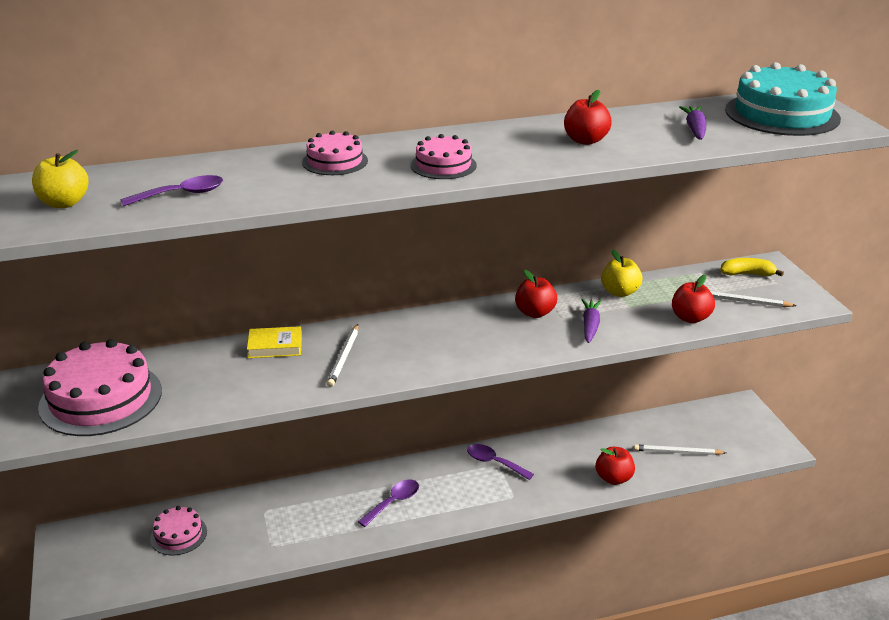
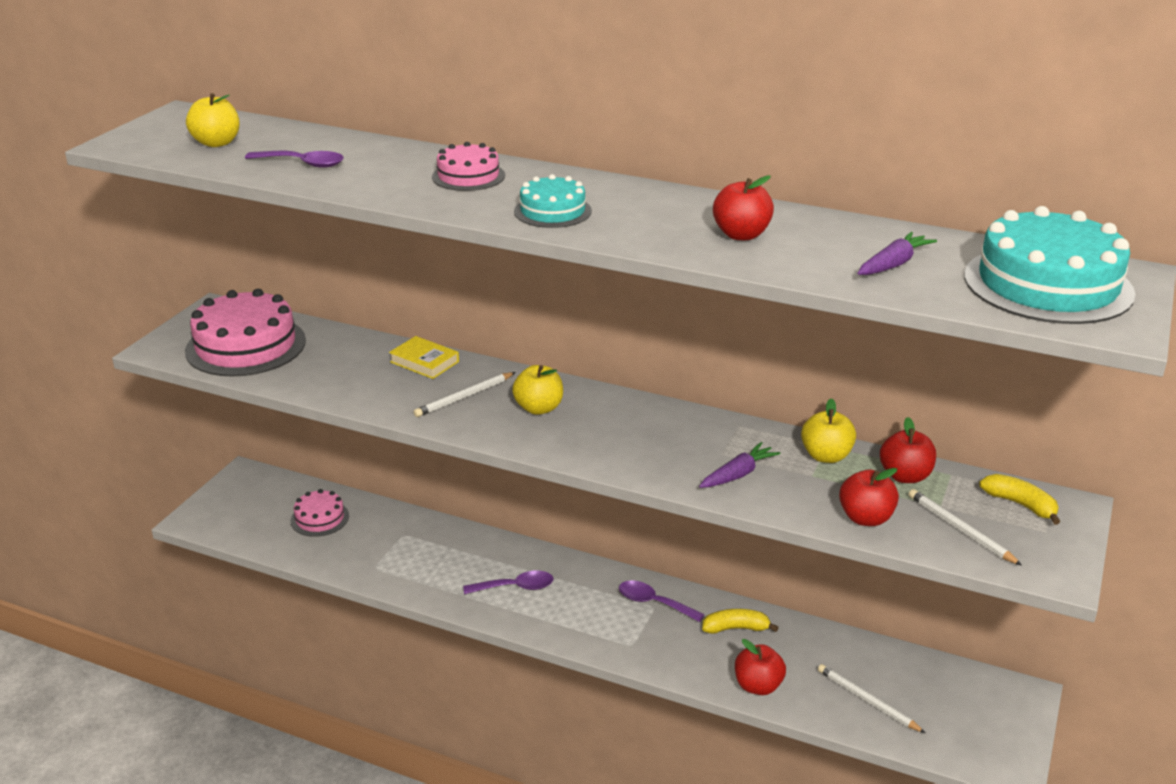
camera: 40 degrees right, 0 degrees up
pink cake [411,134,477,179] -> turquoise cake [514,174,592,228]
purple spoon [467,444,534,480] -> purple spoon turned 45 degrees counterclockwise [619,580,705,622]
red apple [515,270,557,318] -> red apple moved to [880,417,936,483]
none -> yellow apple [512,365,563,415]
none -> yellow banana [702,609,779,634]

